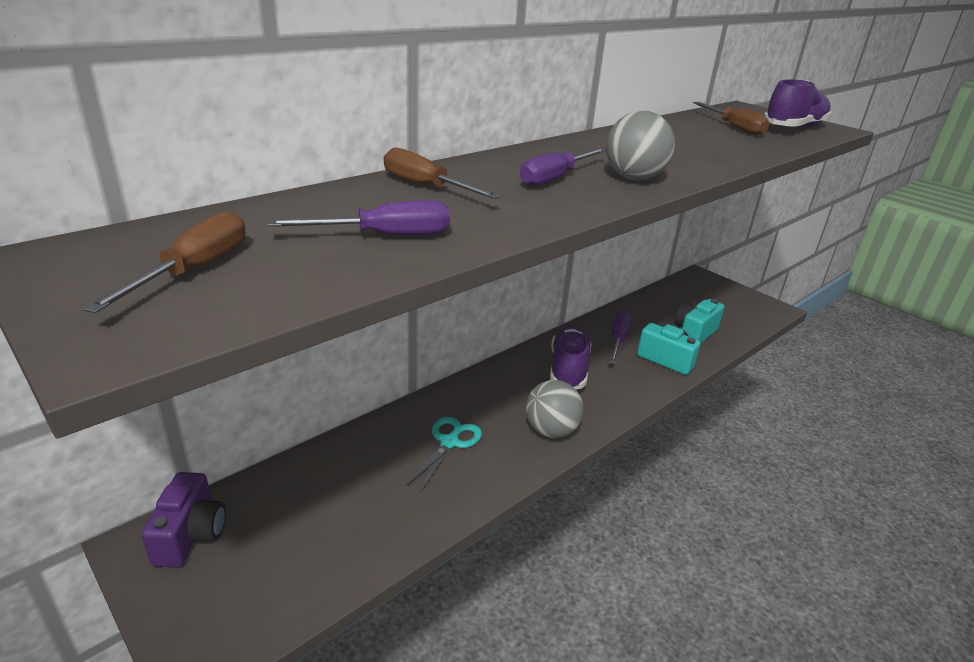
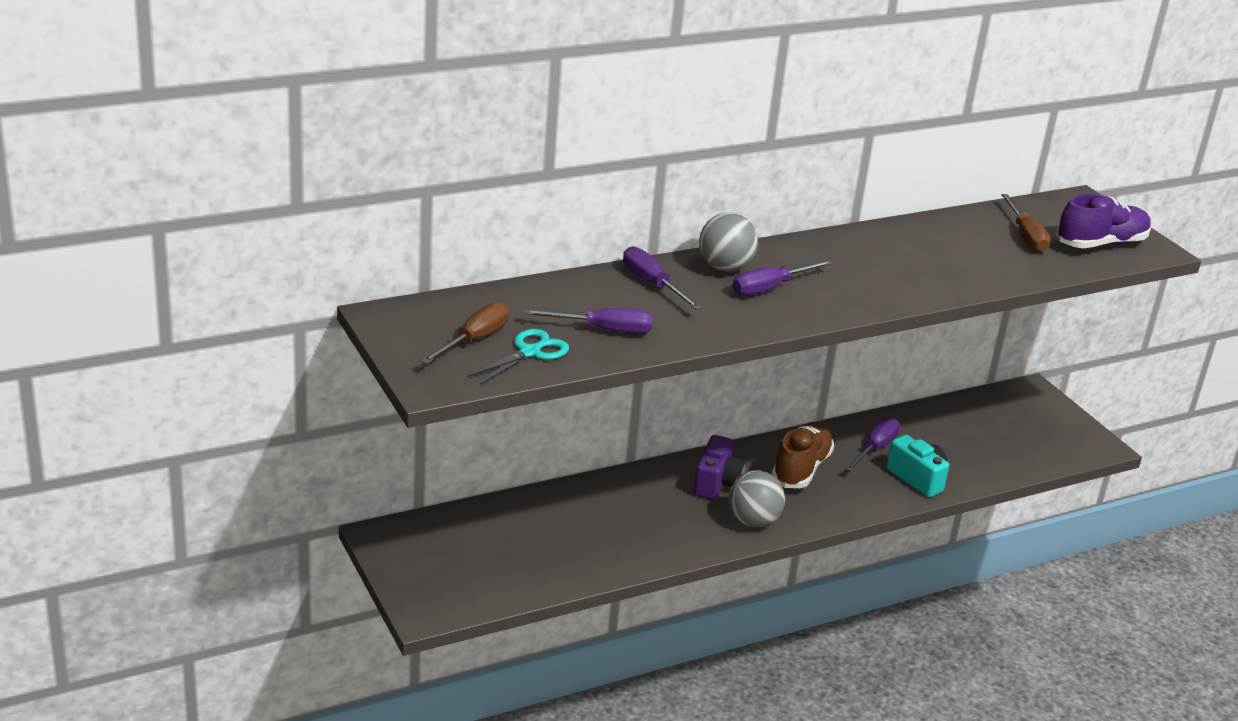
camera: 15 degrees right, 0 degrees up
purple camera [141,472,226,568] -> purple camera moved to [694,435,746,500]
brown screwdriver [384,147,501,199] -> purple screwdriver [623,246,702,309]
turquoise scissors [406,417,482,491] -> turquoise scissors moved to [467,329,569,385]
purple shoe [550,325,591,389] -> brown shoe [771,422,834,488]
grey ball [606,111,675,181] -> grey ball moved to [699,213,758,272]
turquoise camera [674,299,724,343] -> none

